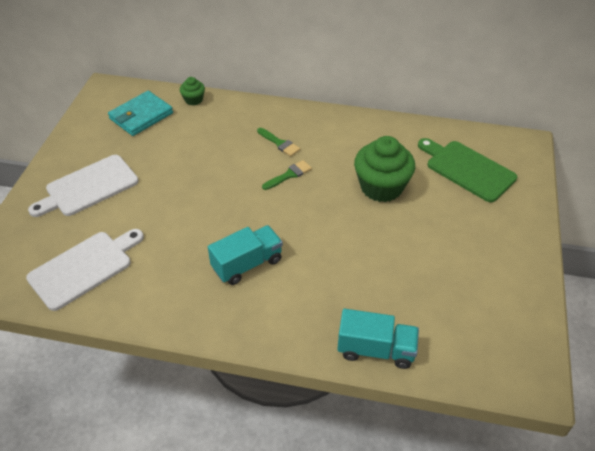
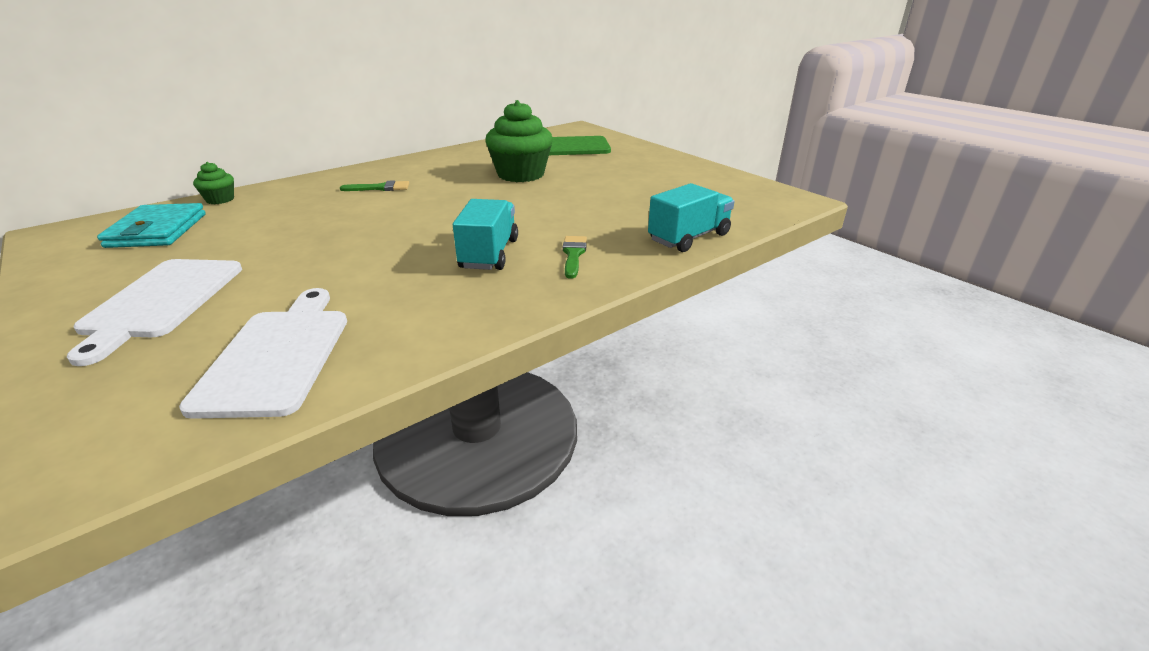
camera: 50 degrees left, 15 degrees down
green brush [262,160,312,190] -> green brush moved to [563,236,587,279]

